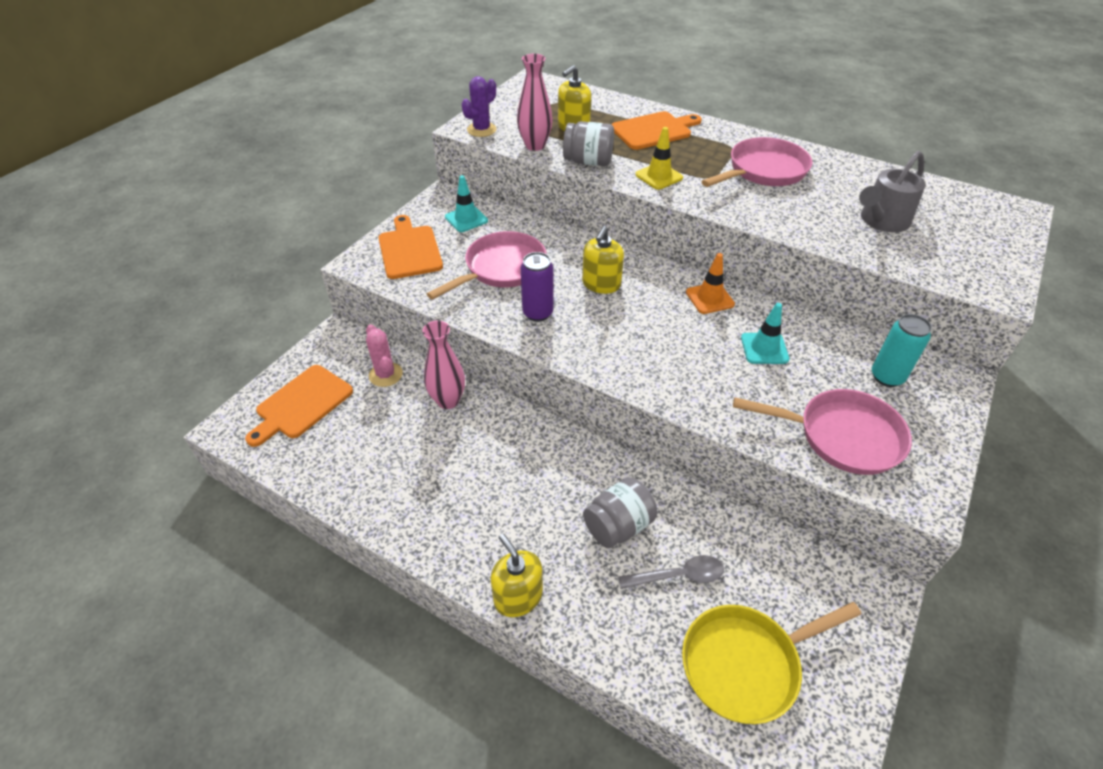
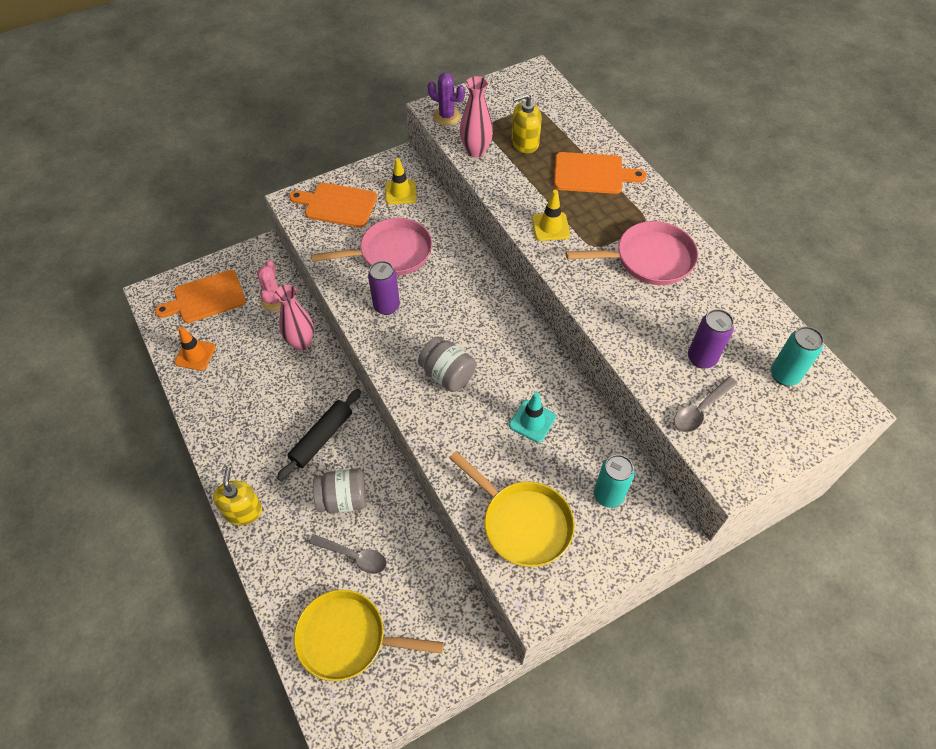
camera: 30 degrees right, 10 degrees up
orange cutting board [378,215,443,279] -> orange cutting board turned 90 degrees counterclockwise [289,183,377,227]
turquoise traffic cone [445,175,488,232] -> yellow traffic cone [385,158,417,204]
purple cactus [462,76,497,137] -> purple cactus turned 45 degrees clockwise [427,73,465,125]
grey jar [563,121,614,166] -> grey jar moved to [418,337,476,392]
yellow soap dispenser [582,226,624,294] -> none
orange traffic cone [686,253,735,314] -> orange traffic cone moved to [174,326,216,371]
pink pan [733,389,912,475] -> yellow pan [449,451,575,567]
grey watering can [859,151,926,232] -> purple can [688,309,734,369]
none -> black rolling pin [277,389,361,481]
none -> grey spoon [674,377,738,432]
none -> turquoise can [771,326,824,386]

